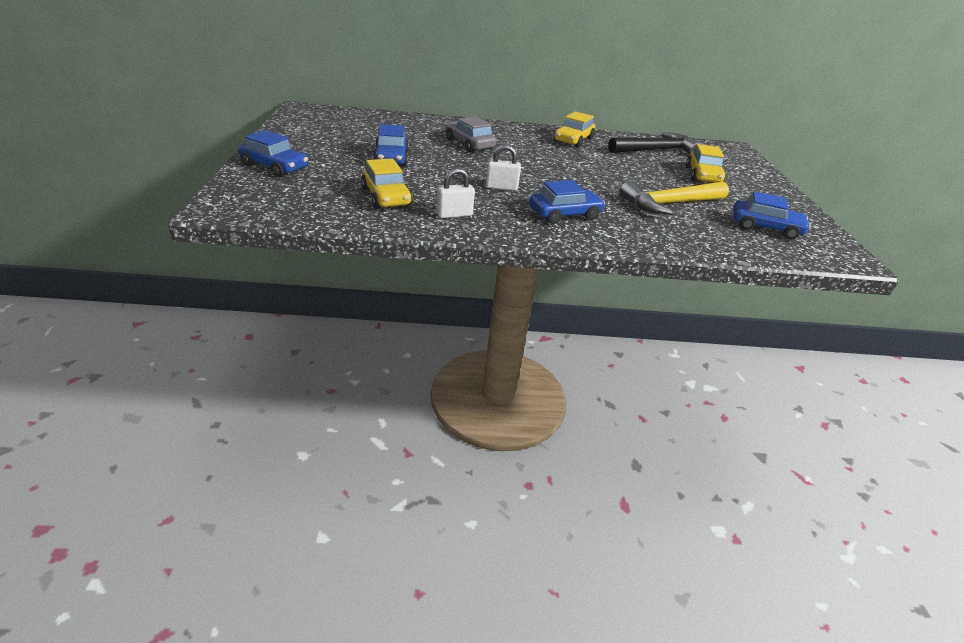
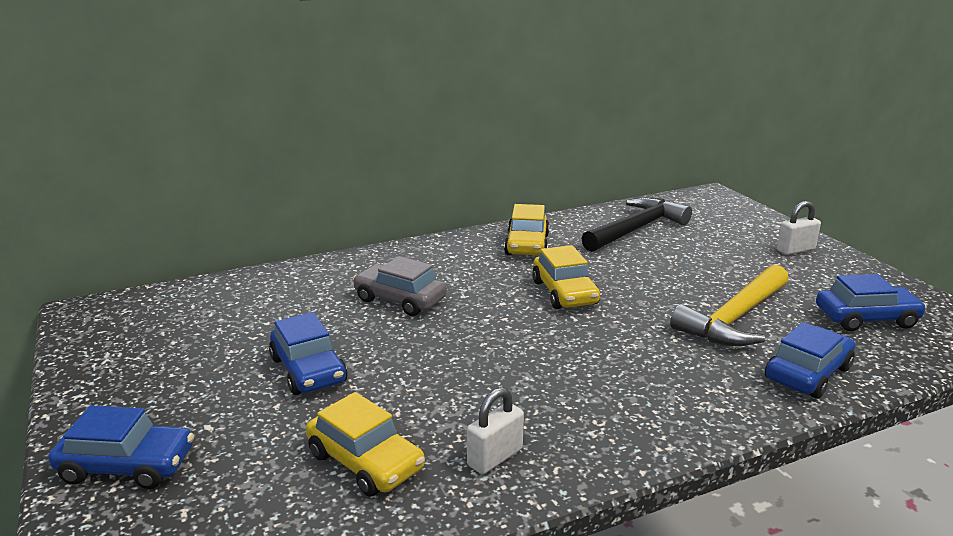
camera: 20 degrees left, 10 degrees down
white padlock [486,145,521,191] -> white padlock moved to [777,201,821,255]
blue car [530,180,605,224] -> blue car moved to [765,322,855,399]
yellow car [686,144,726,183] -> yellow car moved to [532,245,600,309]

